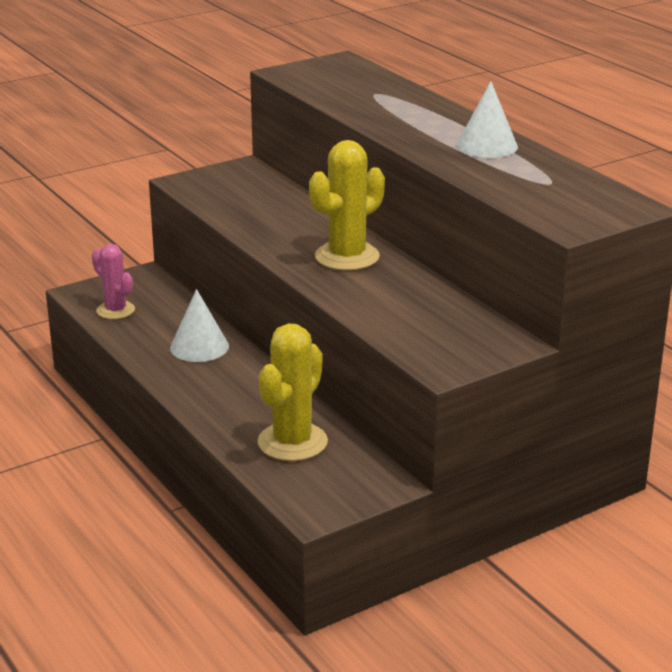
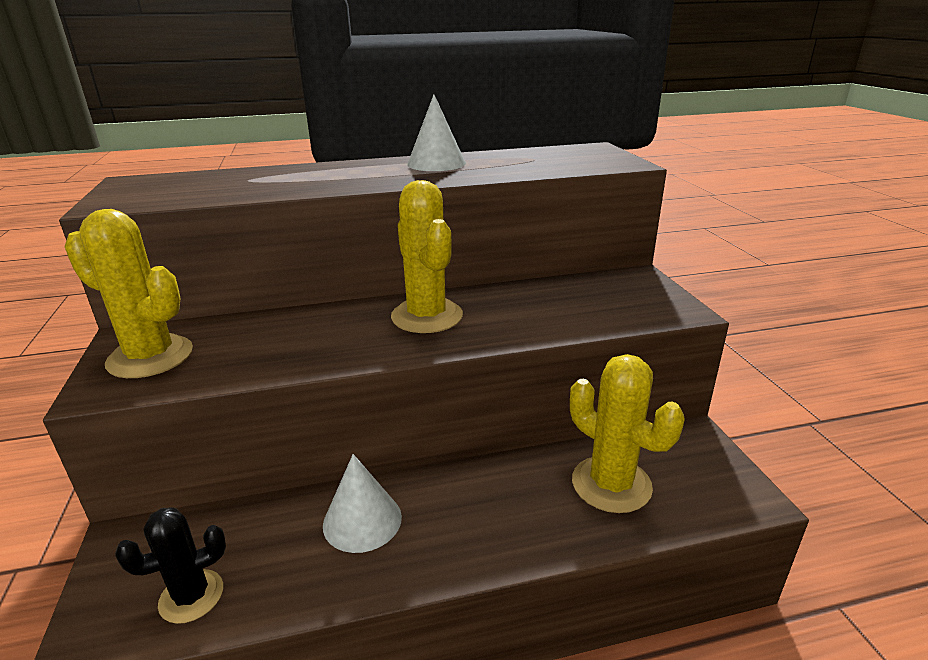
camera: 70 degrees left, 0 degrees up
pink cactus [92,244,135,319] -> black cactus [116,507,226,624]
none -> yellow cactus [64,209,193,378]

